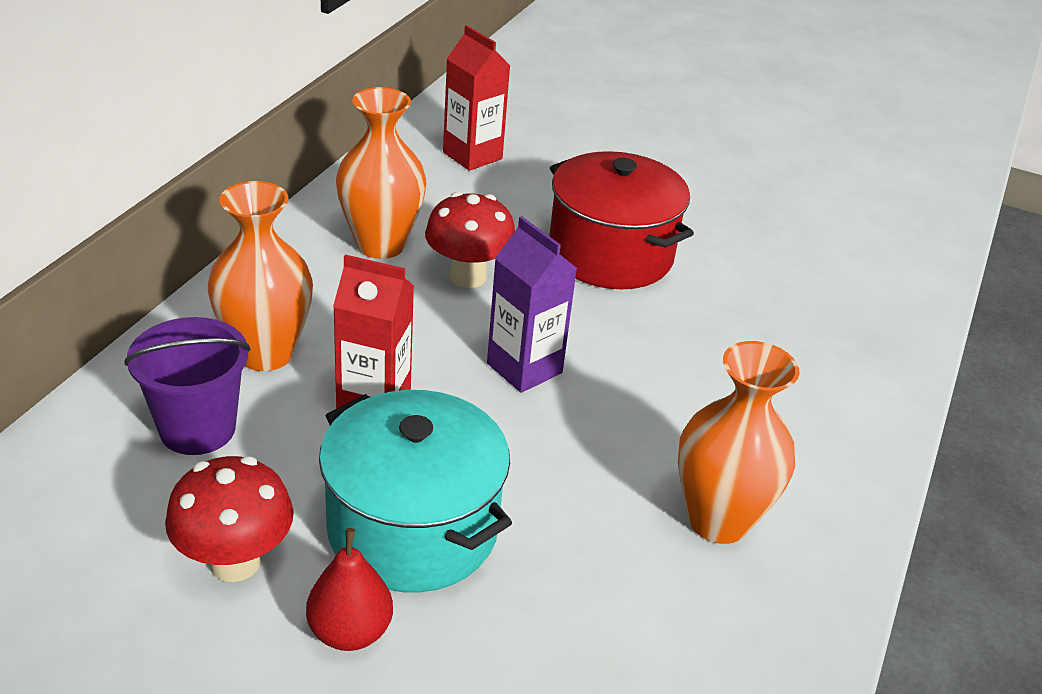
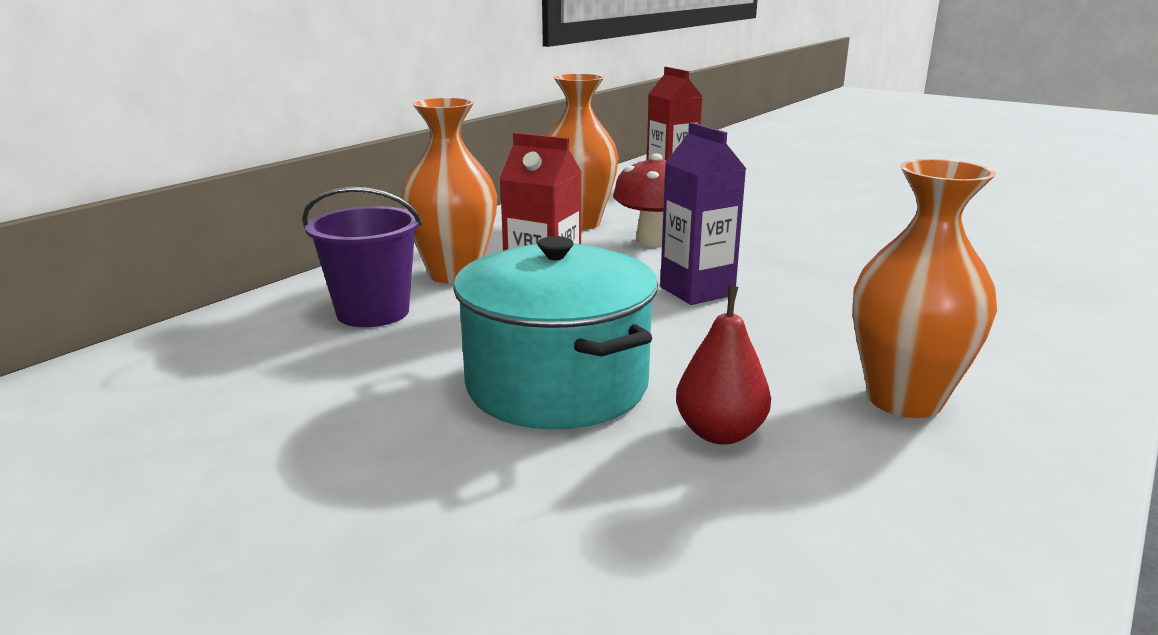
camera: 15 degrees right, 15 degrees down
red mushroom [165,456,294,582] -> none
red pear [306,528,393,651] -> red pear moved to [676,286,771,444]
red pot [549,151,694,289] -> none

